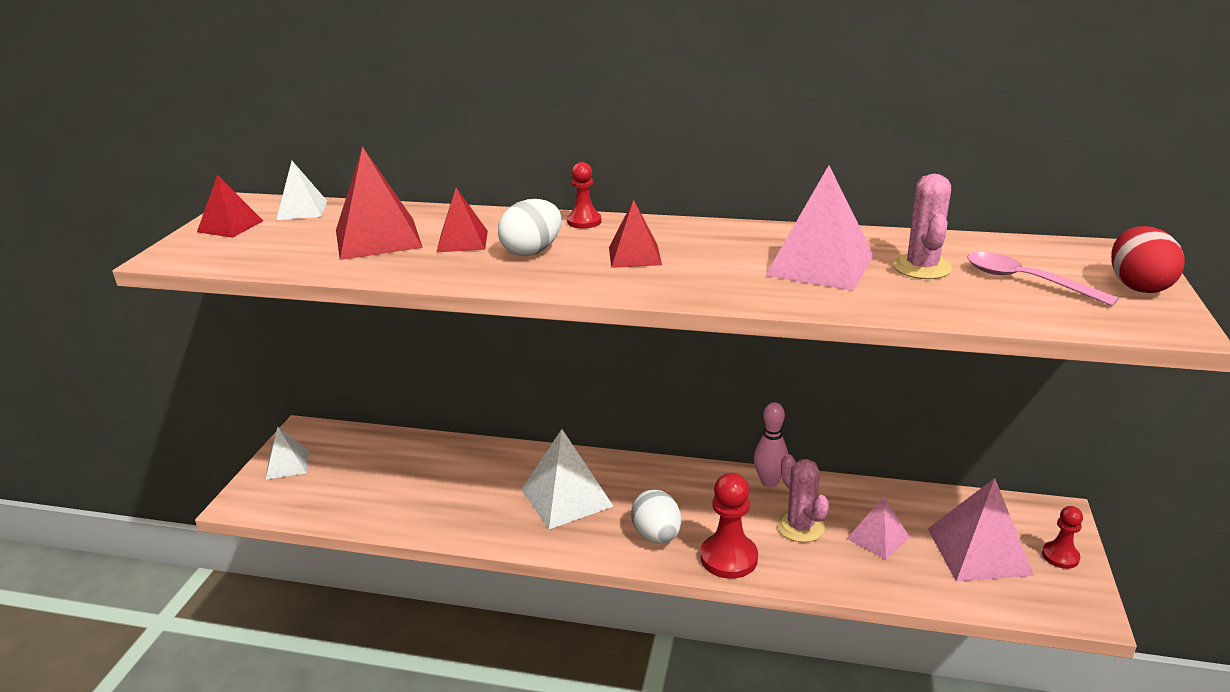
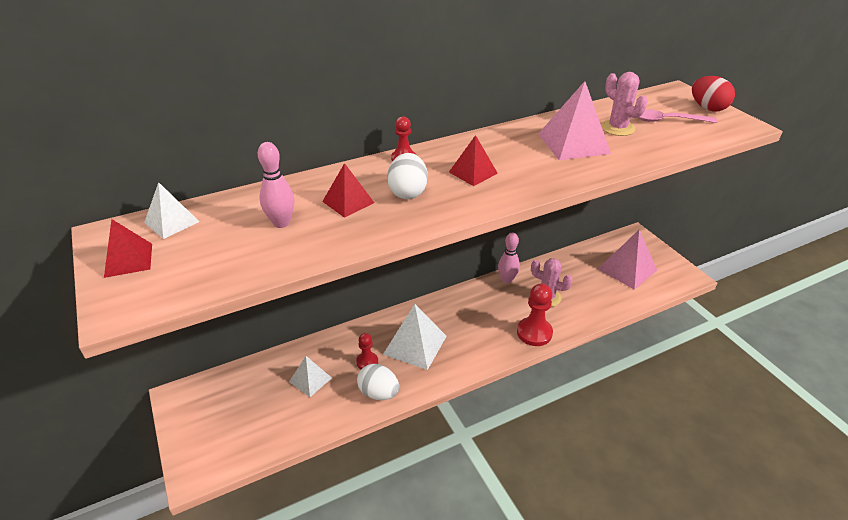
camera: 40 degrees left, 10 degrees up
white pyramid [265,427,309,480] -> white pyramid moved to [289,356,332,397]
red pyramid [336,146,423,260] -> pink bowling pin [258,142,295,228]
white egg [631,490,681,544] -> white egg moved to [357,364,399,400]
pink pyramid [847,496,910,560] -> none
red pawn [1042,506,1083,569] -> red pawn moved to [356,333,378,369]

